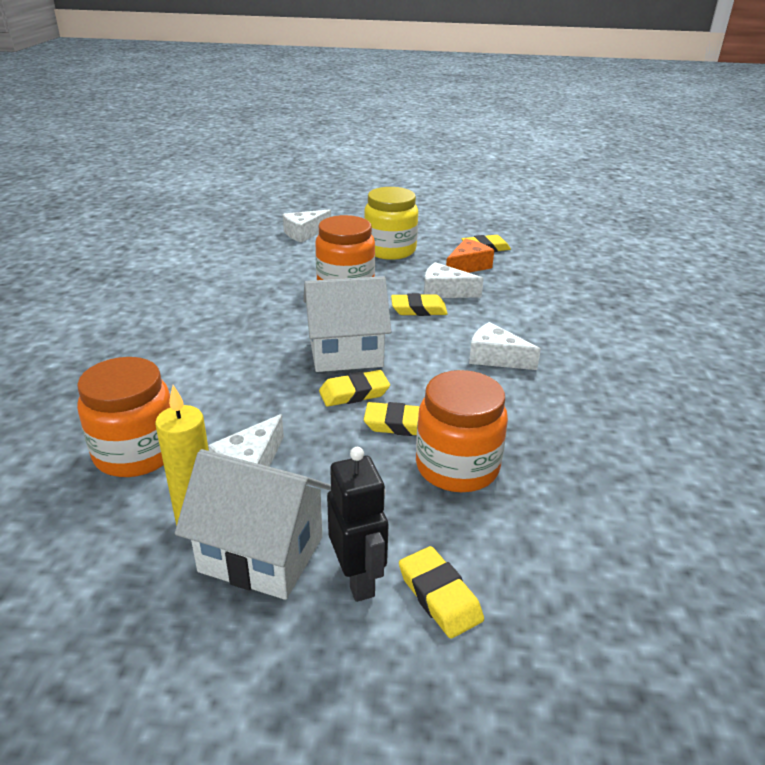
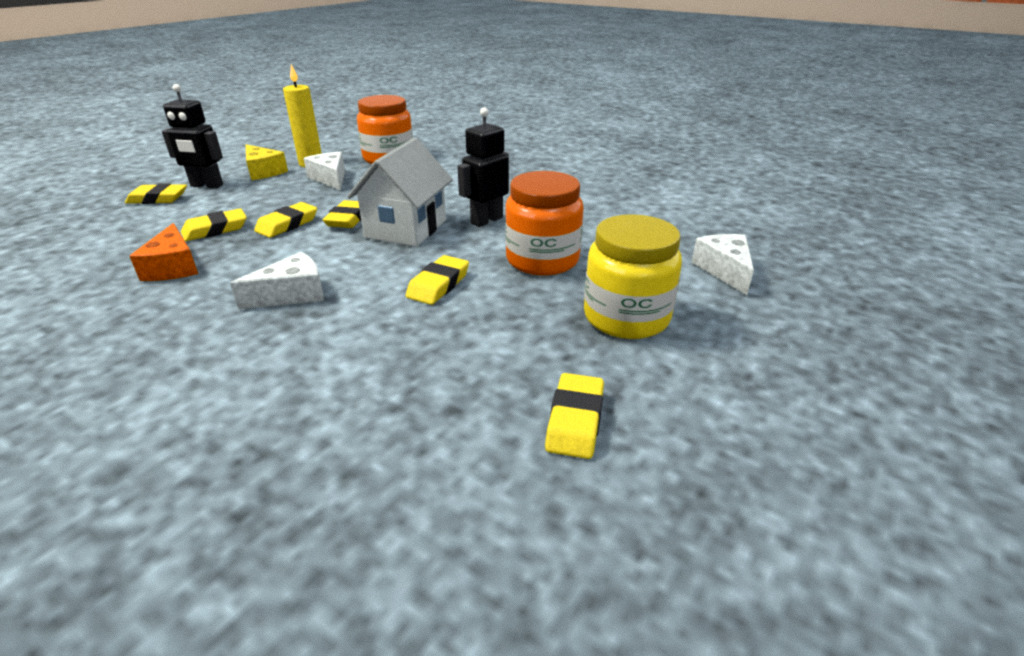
camera: 120 degrees right, 0 degrees up
white house [175,449,331,600] -> yellow cheese [246,144,288,180]
orange jar [416,370,508,492] -> yellow eraser [181,208,247,241]
white cheese [424,262,484,298] -> none
orange cheese [446,239,494,273] -> orange cheese moved to [130,223,198,281]
none -> black robot [457,108,509,227]

